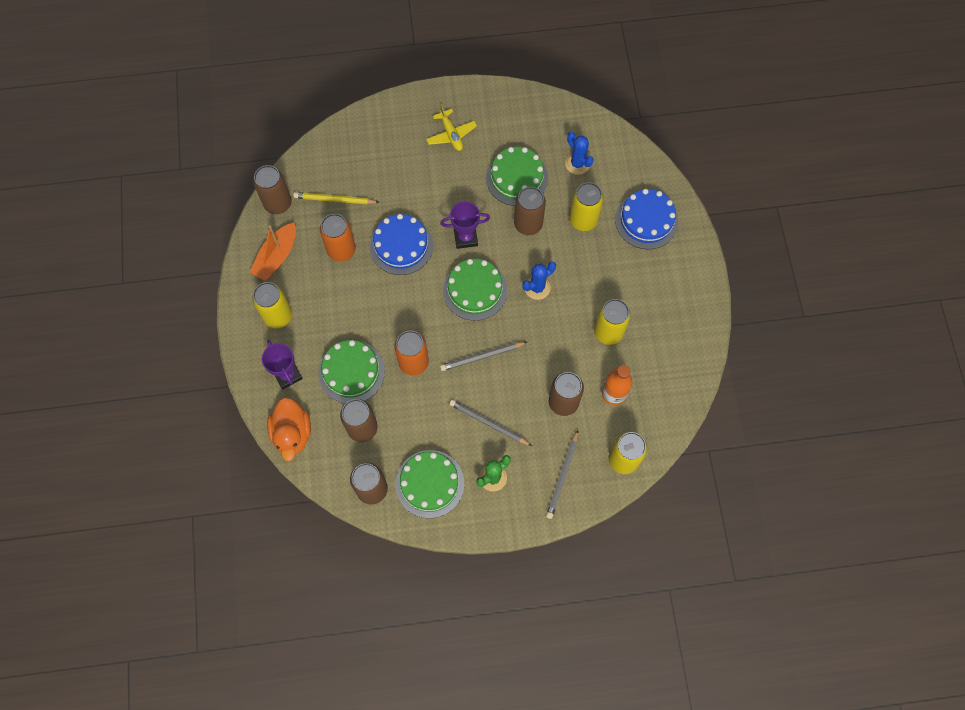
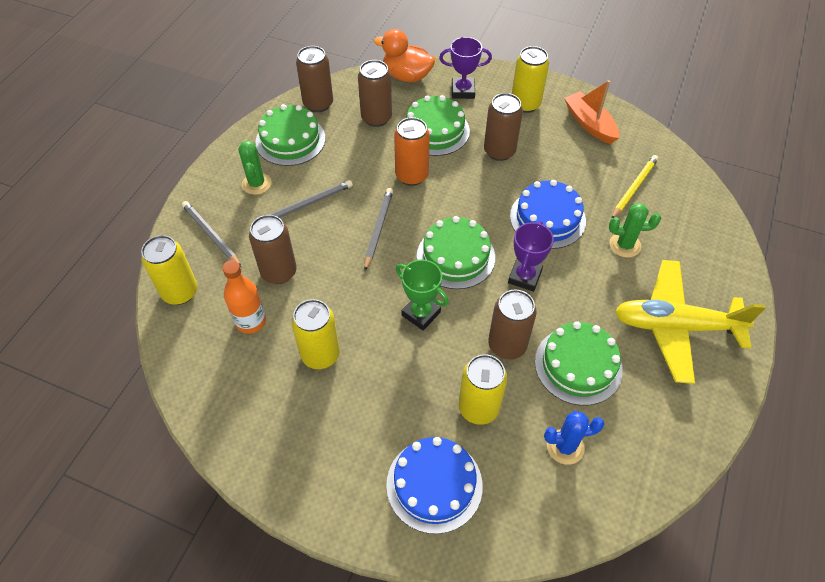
camera: 120 degrees right, 15 degrees down
brown can [253,165,291,214] -> brown can moved to [484,93,523,161]
orange can [320,214,356,262] -> none
yellow plane [426,104,477,151] -> yellow plane [615,260,766,384], size x1.96
blue cactus [522,261,556,300] -> green trophy [396,260,449,330]
none -> green cactus [609,203,661,258]

